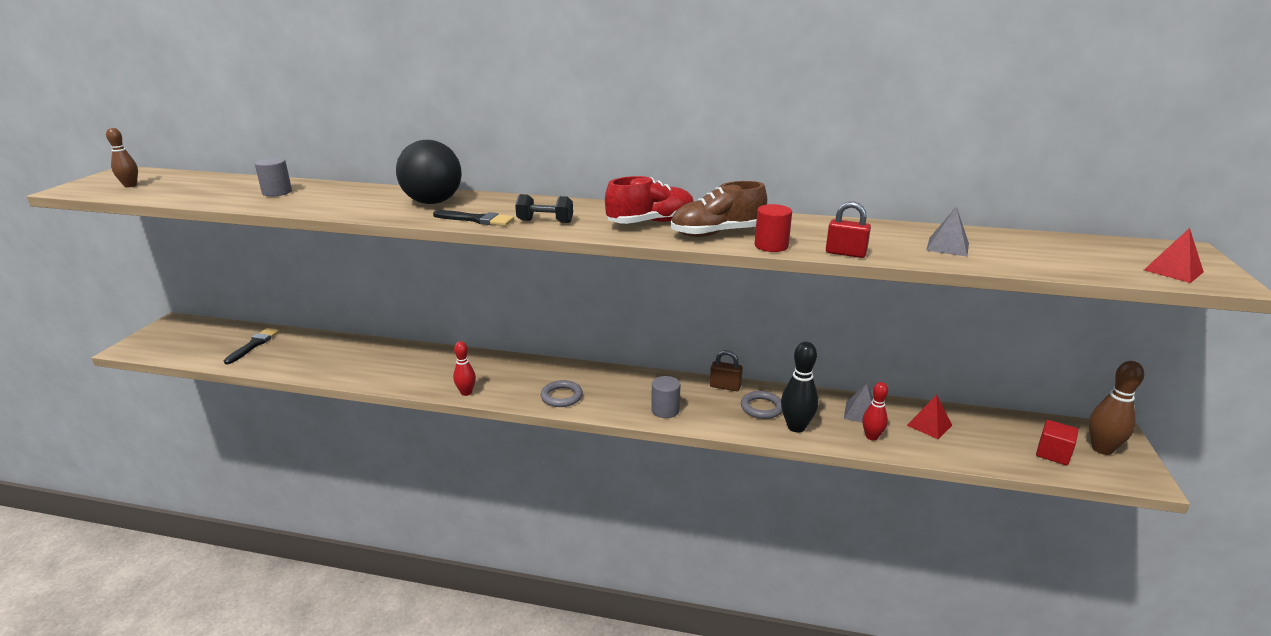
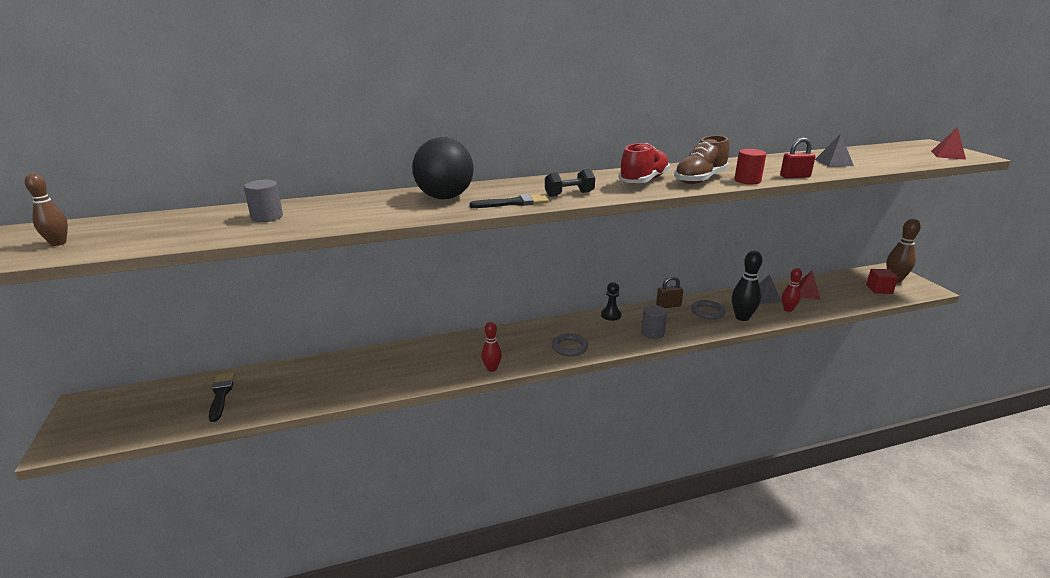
camera: 30 degrees left, 0 degrees up
none -> black pawn [601,282,621,321]

